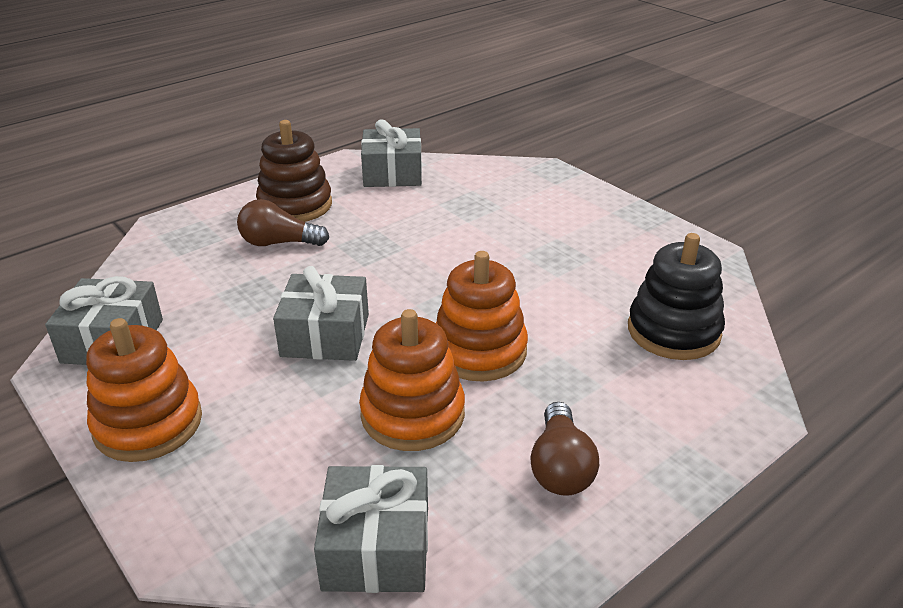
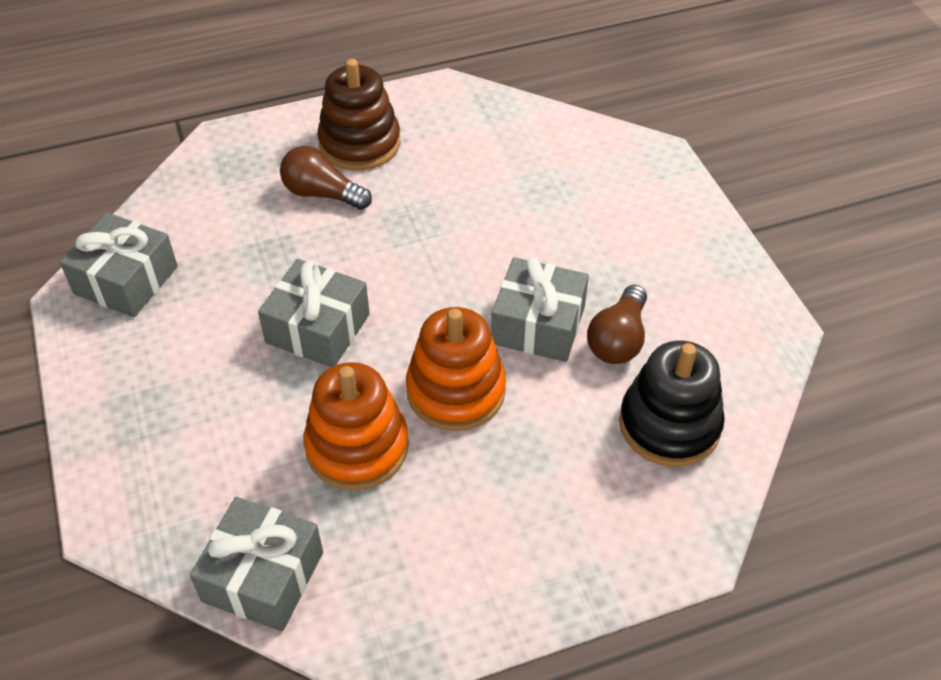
camera: 20 degrees right, 15 degrees up
orange stacking toy [86,318,202,462] -> none
grey gift [361,120,422,187] -> grey gift moved to [491,257,589,362]
brown light bulb [530,402,599,496] -> brown light bulb moved to [587,285,647,364]

